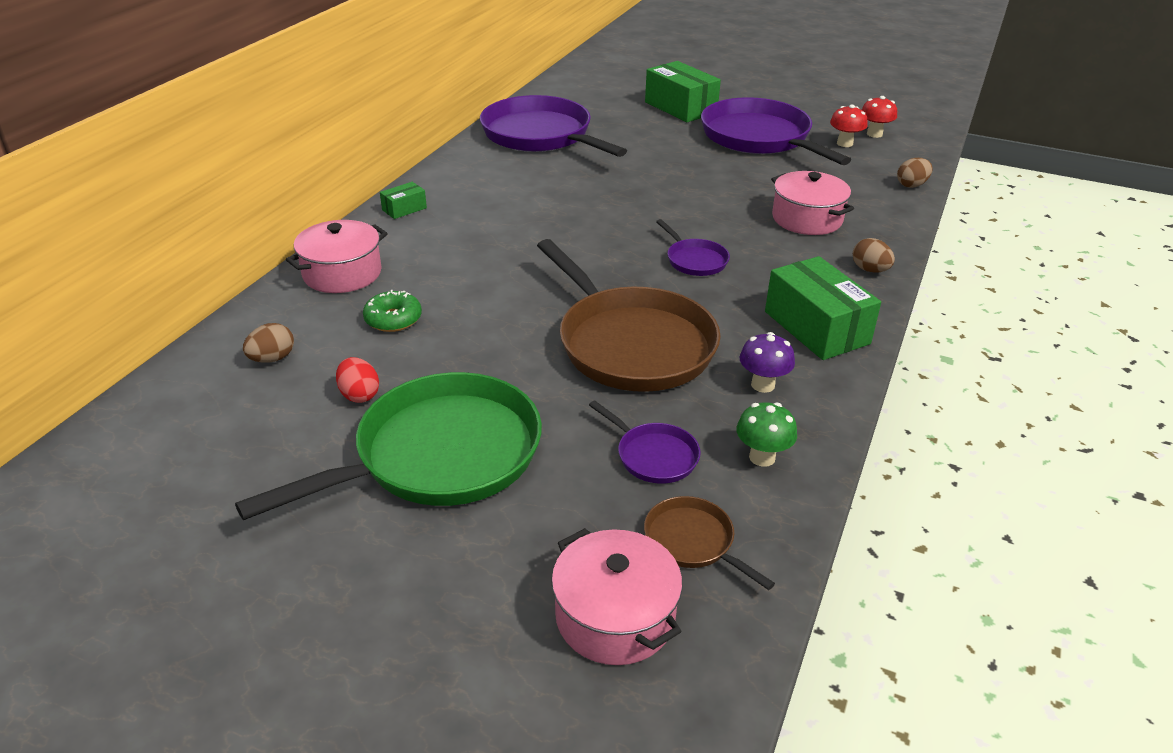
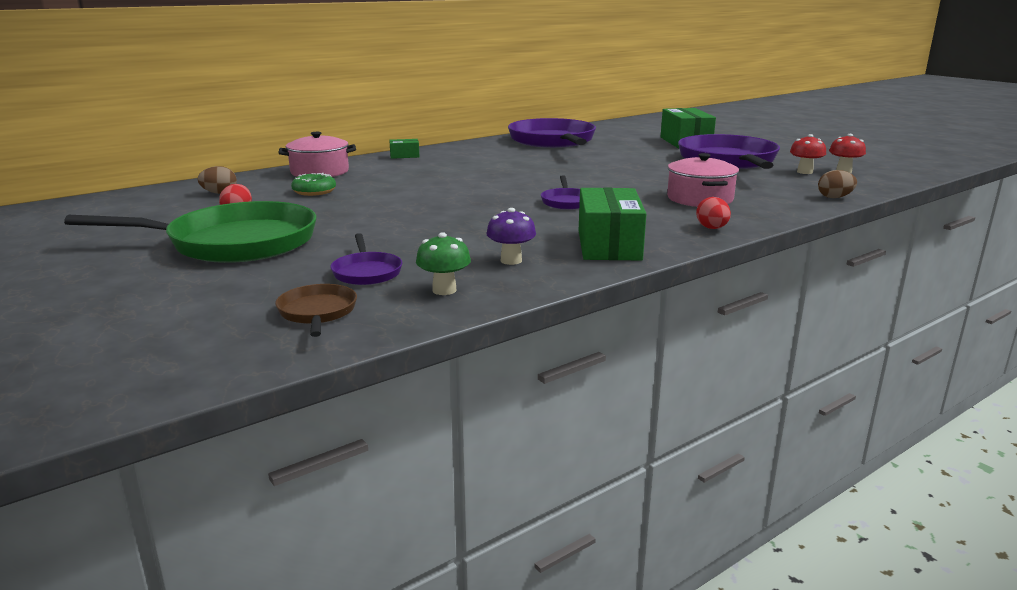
camera: 30 degrees right, 15 degrees down
brown pan [537,239,721,392] -> none
pink pot [551,528,683,665] -> none
brown egg [853,238,895,273] -> red egg [696,197,731,229]

